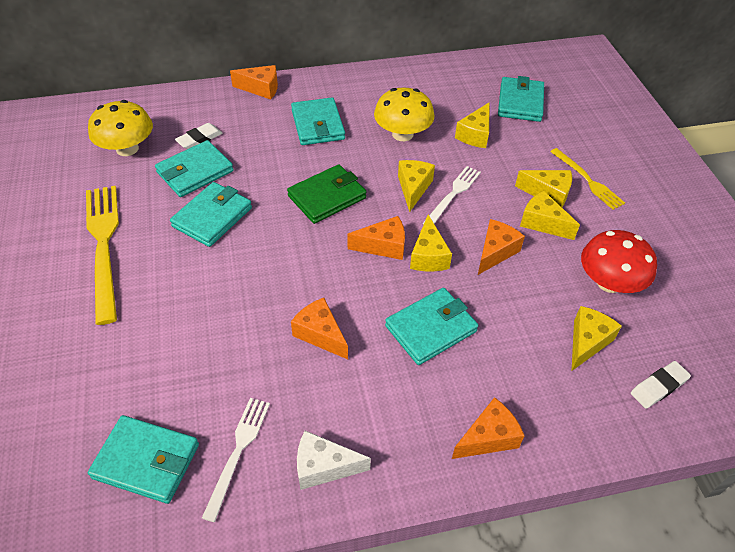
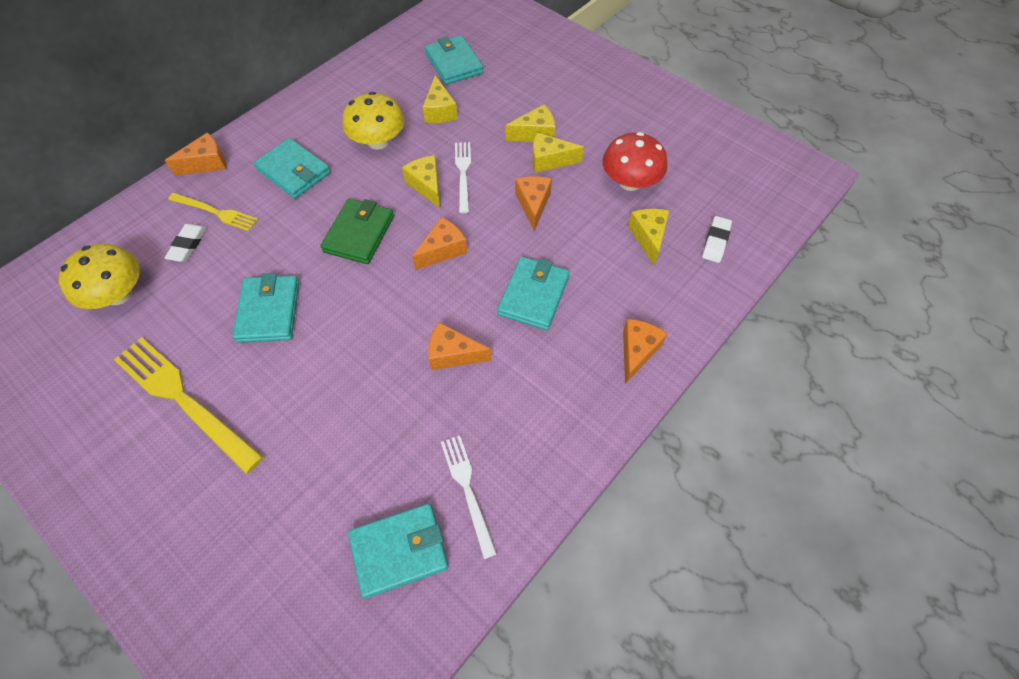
camera: 35 degrees left, 10 degrees up
turquoise wallet [155,140,234,197] -> none
white cheese [297,431,371,490] -> none
yellow cheese [410,215,452,271] -> none
yellow fork [550,148,625,210] -> yellow fork moved to [168,193,258,231]

